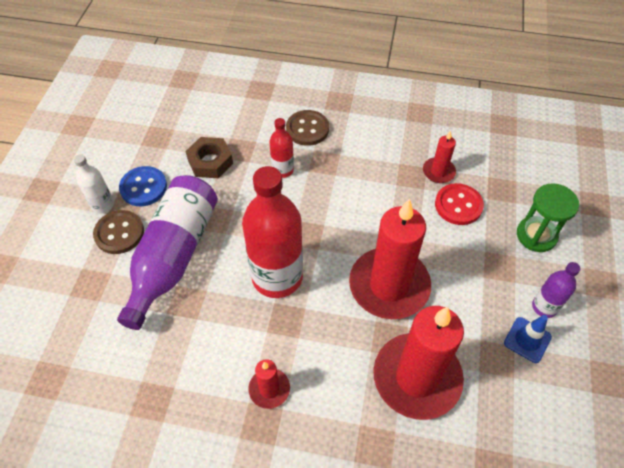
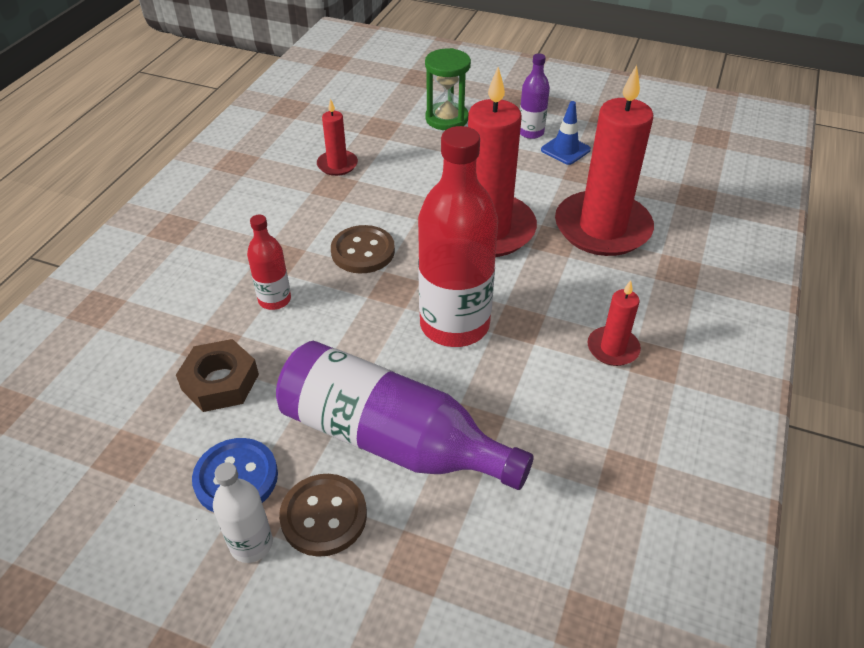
camera: 80 degrees left, 10 degrees down
brown button [286,110,329,146] -> brown button moved to [331,225,395,274]
red button [435,183,484,225] -> none

